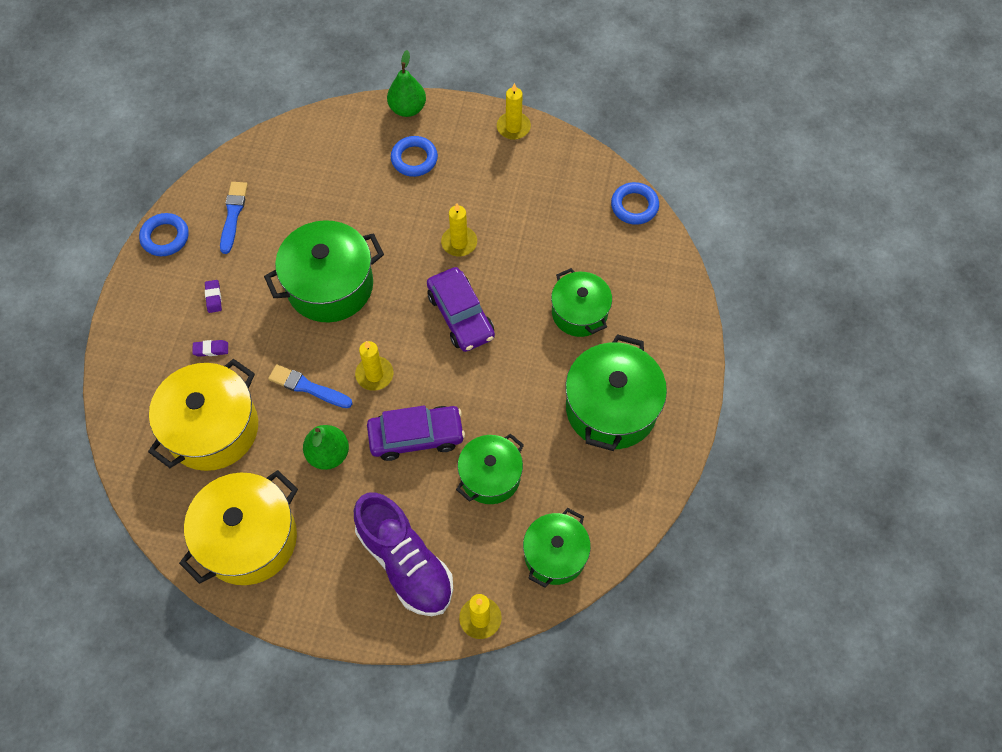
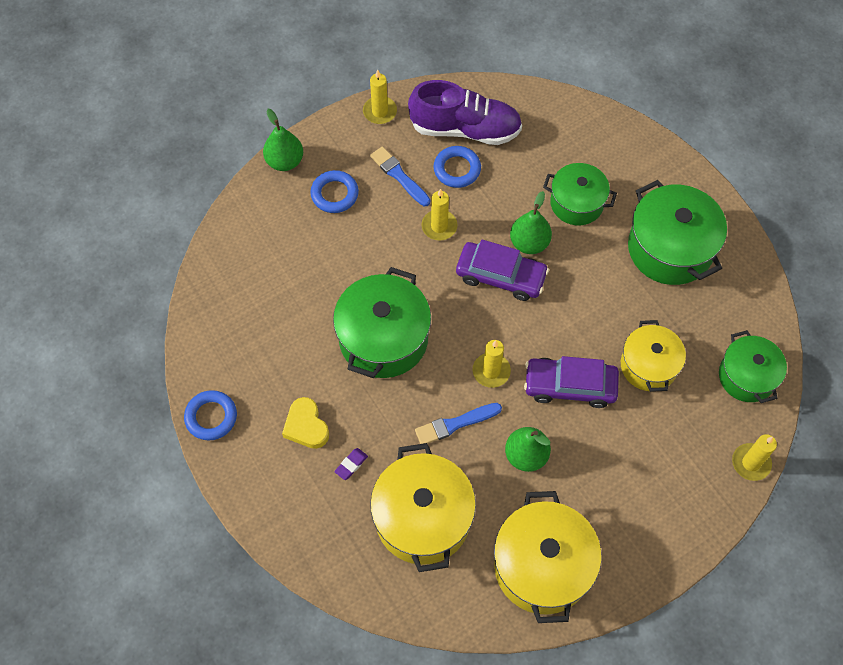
camera: 45 degrees left, 0 degrees up
purple eraser [205,280,222,313] -> yellow heart [282,397,329,449]
blue brush [220,182,248,254] -> blue brush moved to [370,146,430,206]
purple shoe [354,493,453,616] -> purple shoe moved to [408,80,522,145]
purple car [367,405,465,461] -> purple car turned 120 degrees counterclockwise [524,356,619,408]
green pot [456,433,524,504] -> yellow pot [621,320,686,392]
blue ring [611,182,659,225] -> blue ring moved to [434,146,481,188]
none -> green pear [510,191,552,254]

